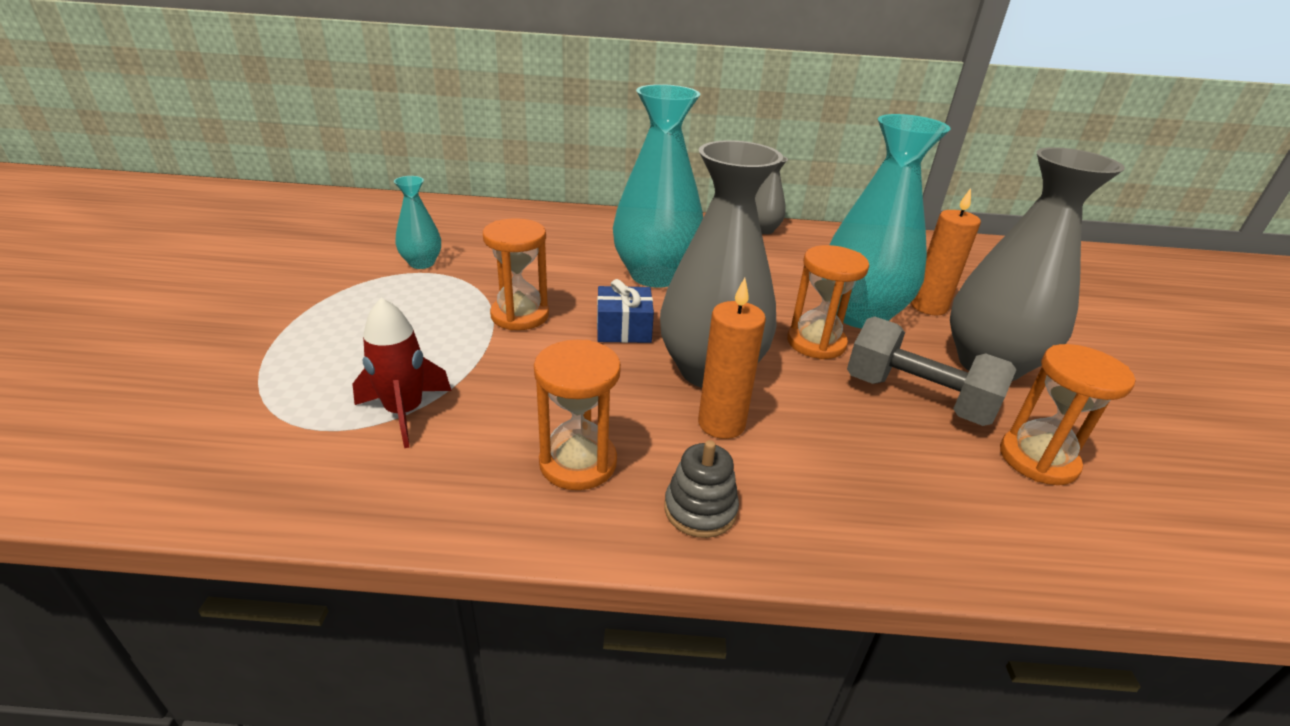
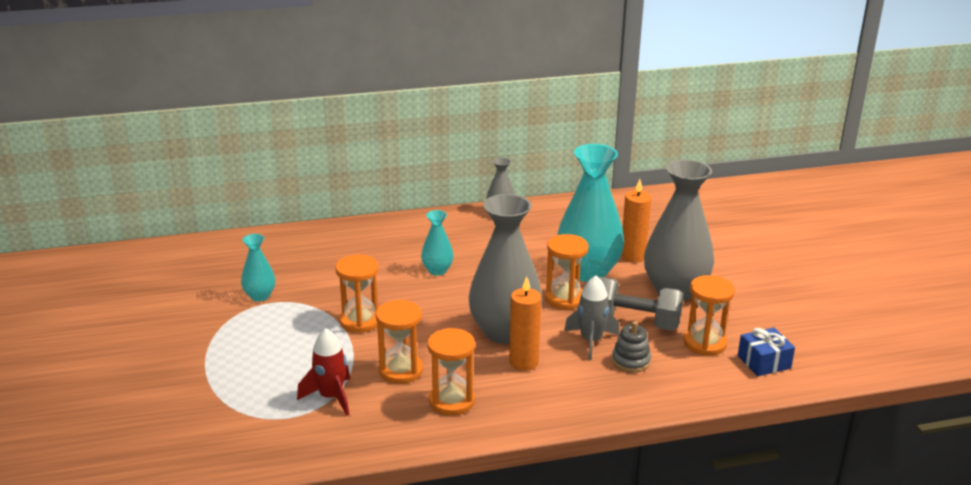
camera: 15 degrees left, 5 degrees down
blue gift [597,279,654,343] -> blue gift moved to [738,327,795,376]
turquoise vase [613,84,703,288] -> turquoise vase [421,210,453,275], size x0.48
grey stacking toy [664,440,739,538] -> grey stacking toy moved to [612,321,651,373]
none -> orange hourglass [376,300,423,384]
none -> grey rocket [564,275,620,360]

